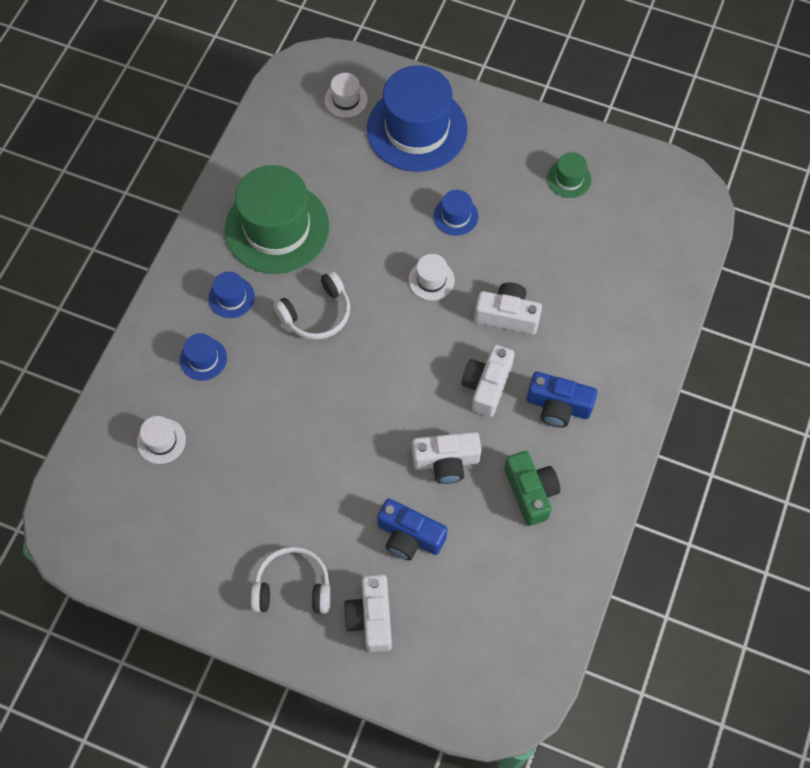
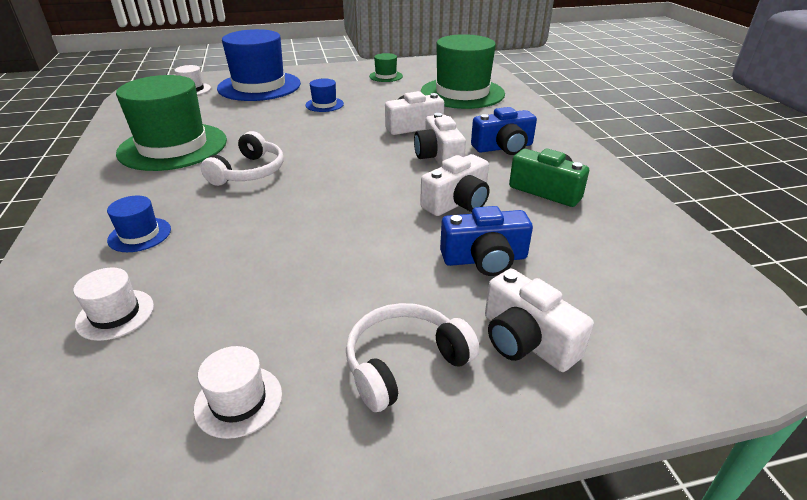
camera: 35 degrees left, 30 degrees down
blue hat [208,271,255,318] -> none
white hat [409,254,455,300] -> white hat moved to [194,346,282,439]
none -> green hat [421,34,505,109]

